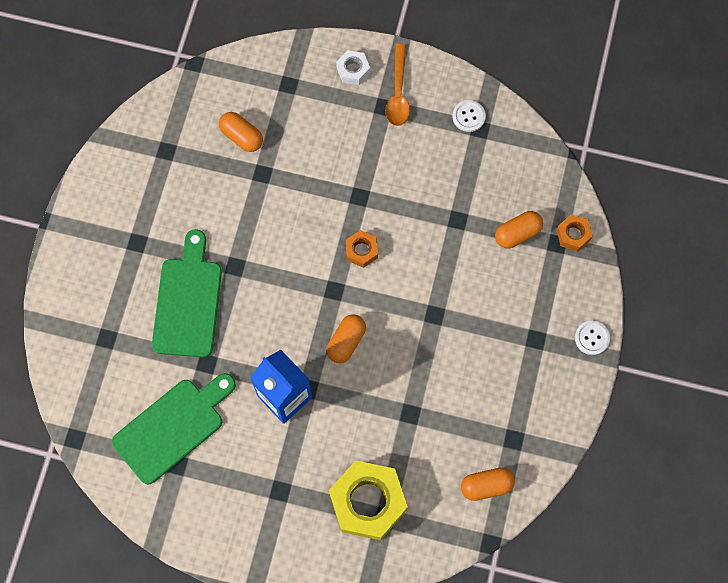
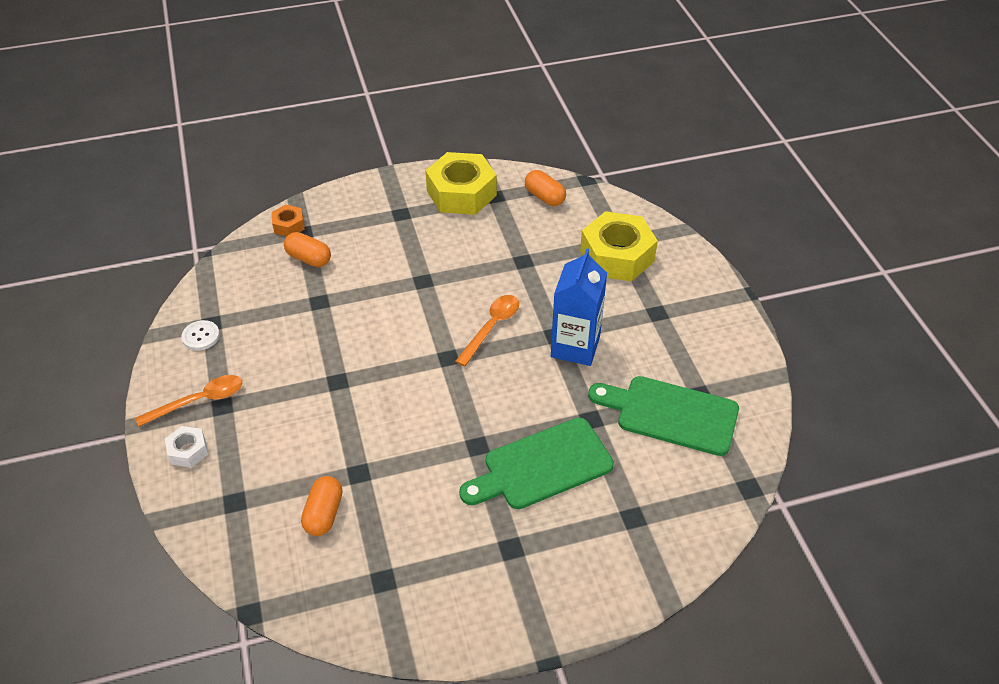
camera: 120 degrees left, 25 degrees down
orange capsule [326,314,366,363] -> orange spoon [455,295,519,367]
orange nut [346,230,378,268] -> none
white button [575,321,610,355] -> none
none -> yellow nut [425,152,497,215]

